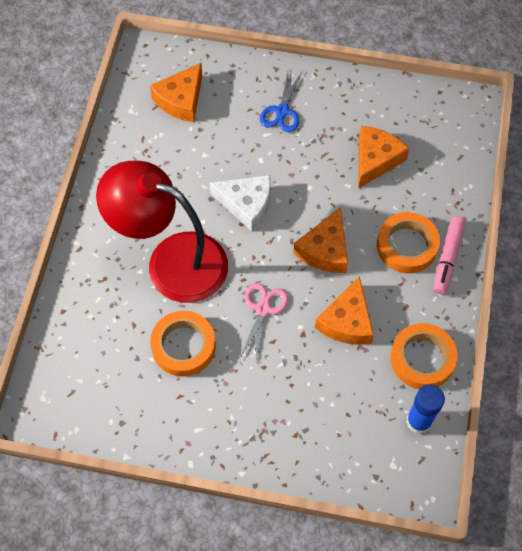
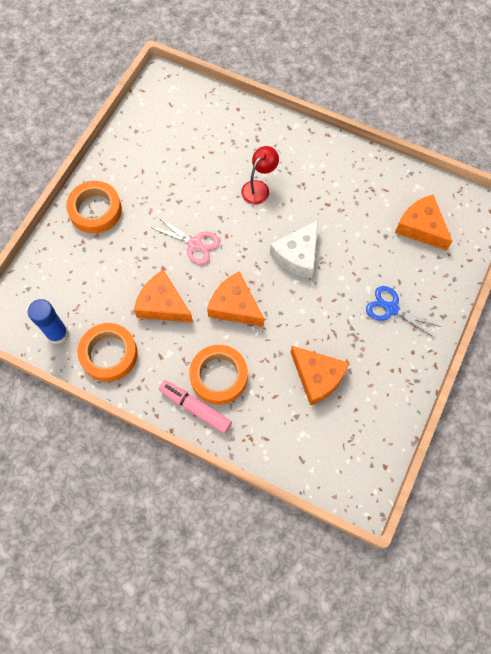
camera: 105 degrees right, 5 degrees up
red lamp [96,161,228,303] -> red lamp [241,146,279,205], size x0.42
orange tape [150,311,216,377] -> orange tape moved to [66,181,122,234]

